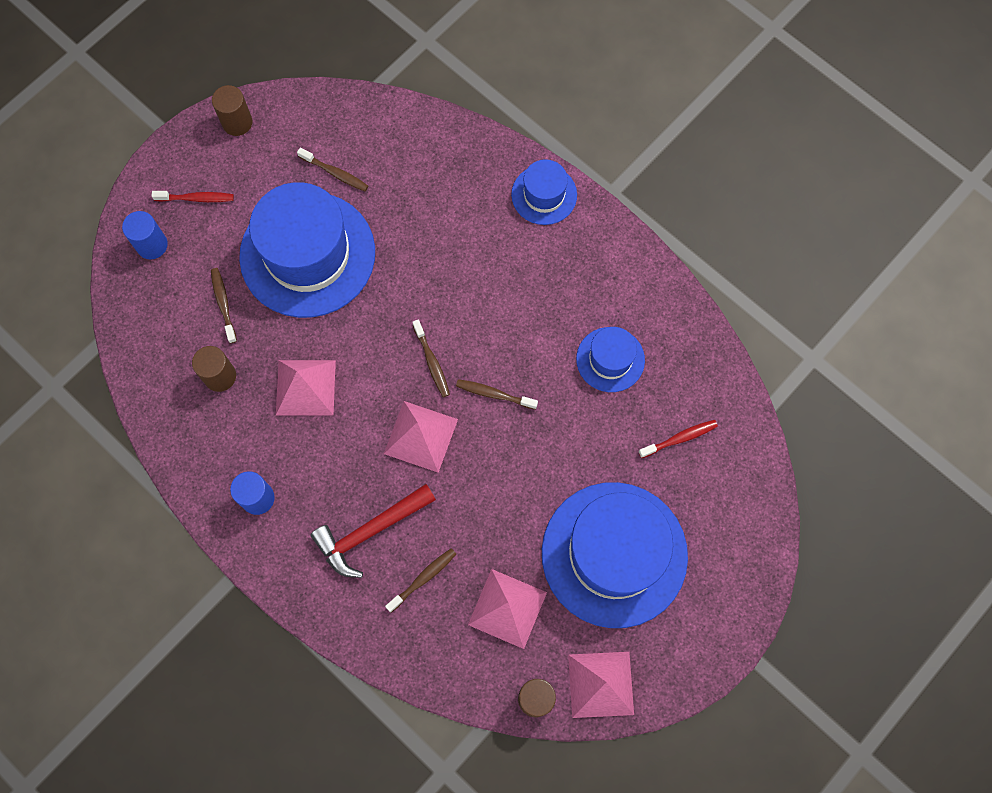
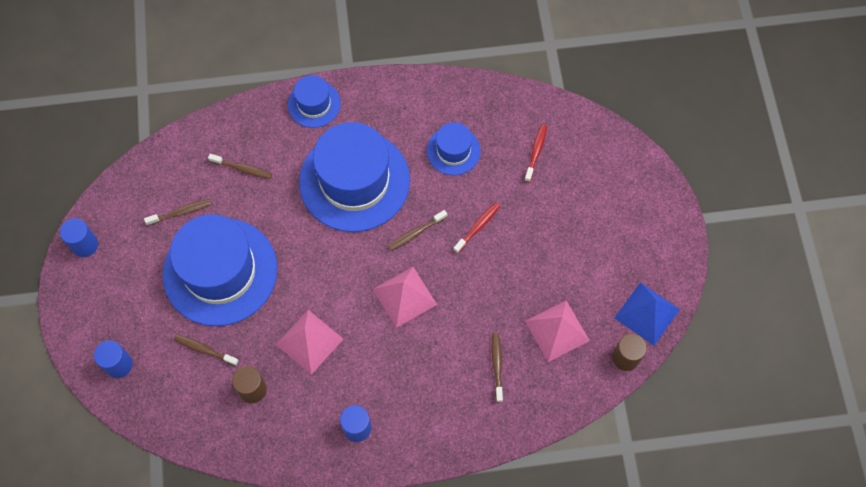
camera: 50 degrees left, 5 degrees down
red toothbrush [152,191,234,202] -> red toothbrush moved to [453,202,500,254]
brown cylinder [212,85,253,136] -> blue cylinder [60,218,98,257]
red hammer [311,484,436,578] -> none
brown toothbrush [412,320,450,397] -> brown toothbrush moved to [208,154,272,179]
blue hat [542,482,688,628] -> blue hat moved to [299,122,410,232]
pink pyramid [568,652,634,718] -> blue pyramid [615,282,680,346]

